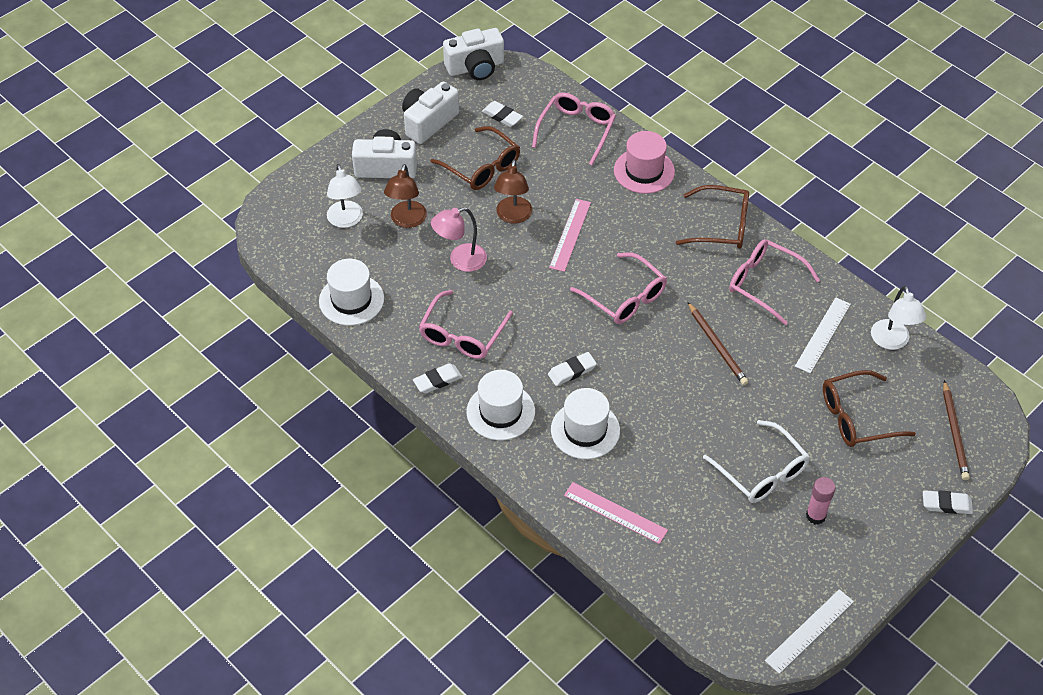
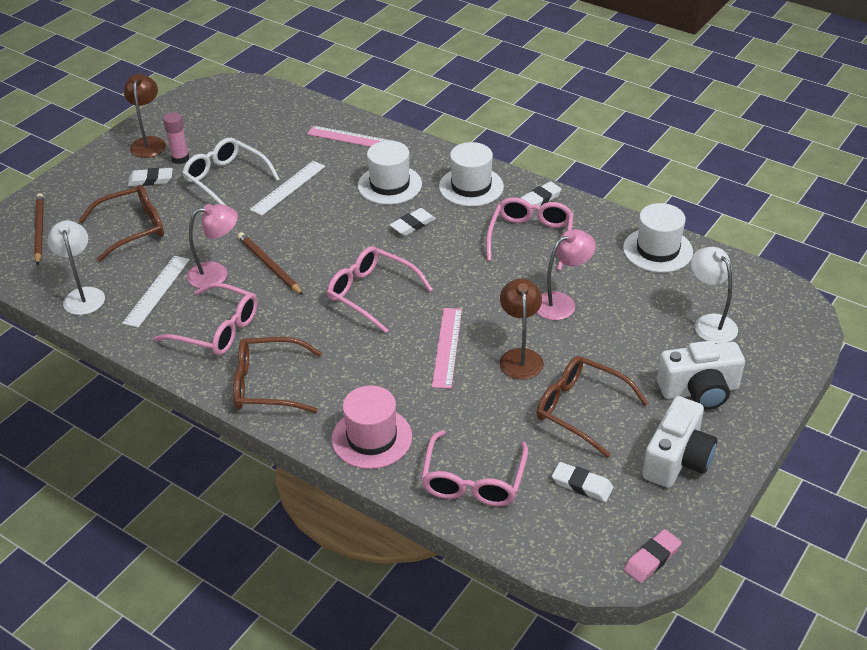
camera: 170 degrees right, 10 degrees down
brown lamp [384,164,427,228] -> brown lamp moved to [124,74,166,158]
white camera [443,28,504,80] -> pink eraser [624,529,682,583]
white ruler [765,589,854,674] -> white ruler moved to [250,161,325,216]
white eraser [923,490,973,514] -> white eraser moved to [128,168,173,186]
none -> pink lamp [187,204,238,288]

